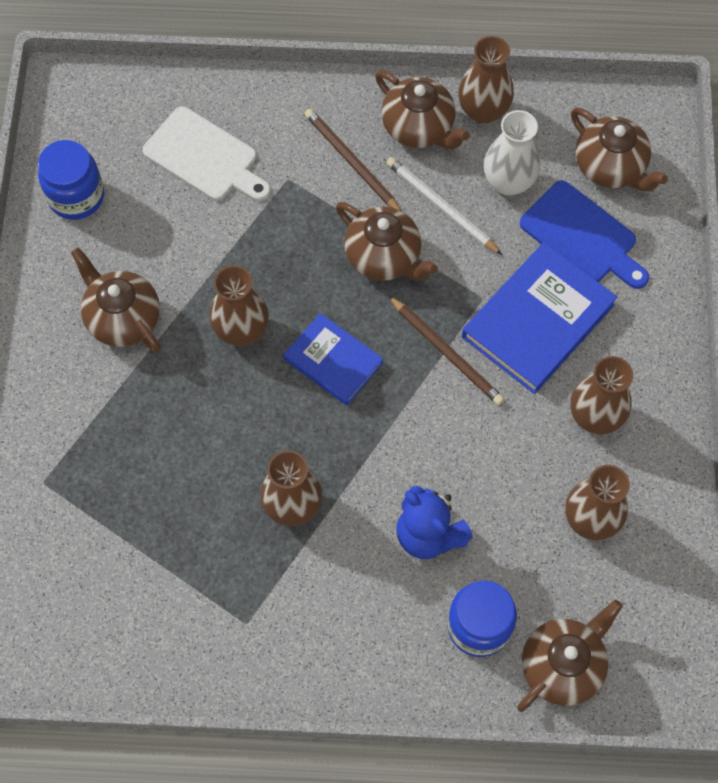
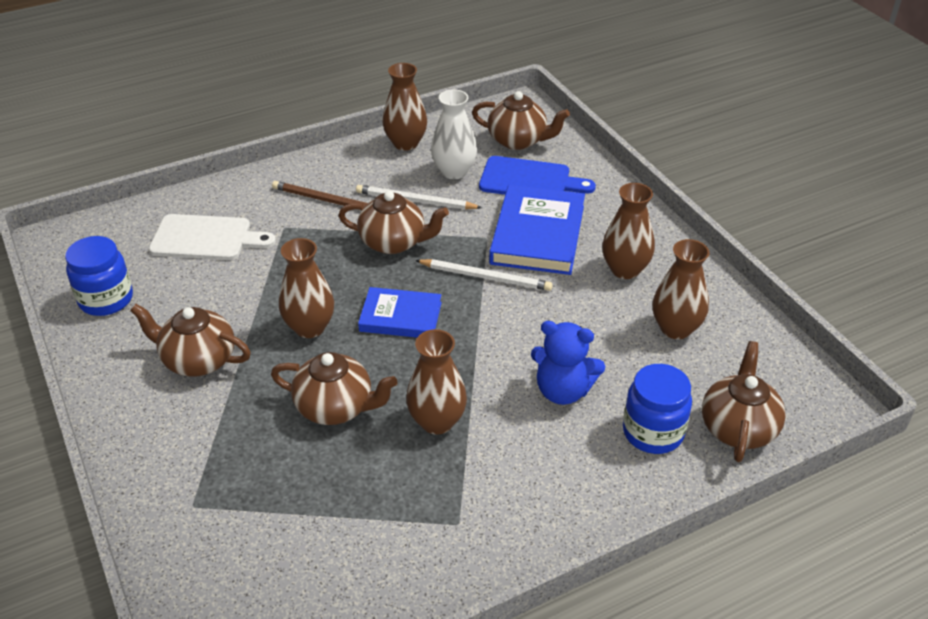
camera: 30 degrees left, 25 degrees down
brown teapot [375,71,470,149] -> brown teapot moved to [271,352,398,425]
brown pencil [388,295,504,405] -> white pencil [415,259,553,291]

